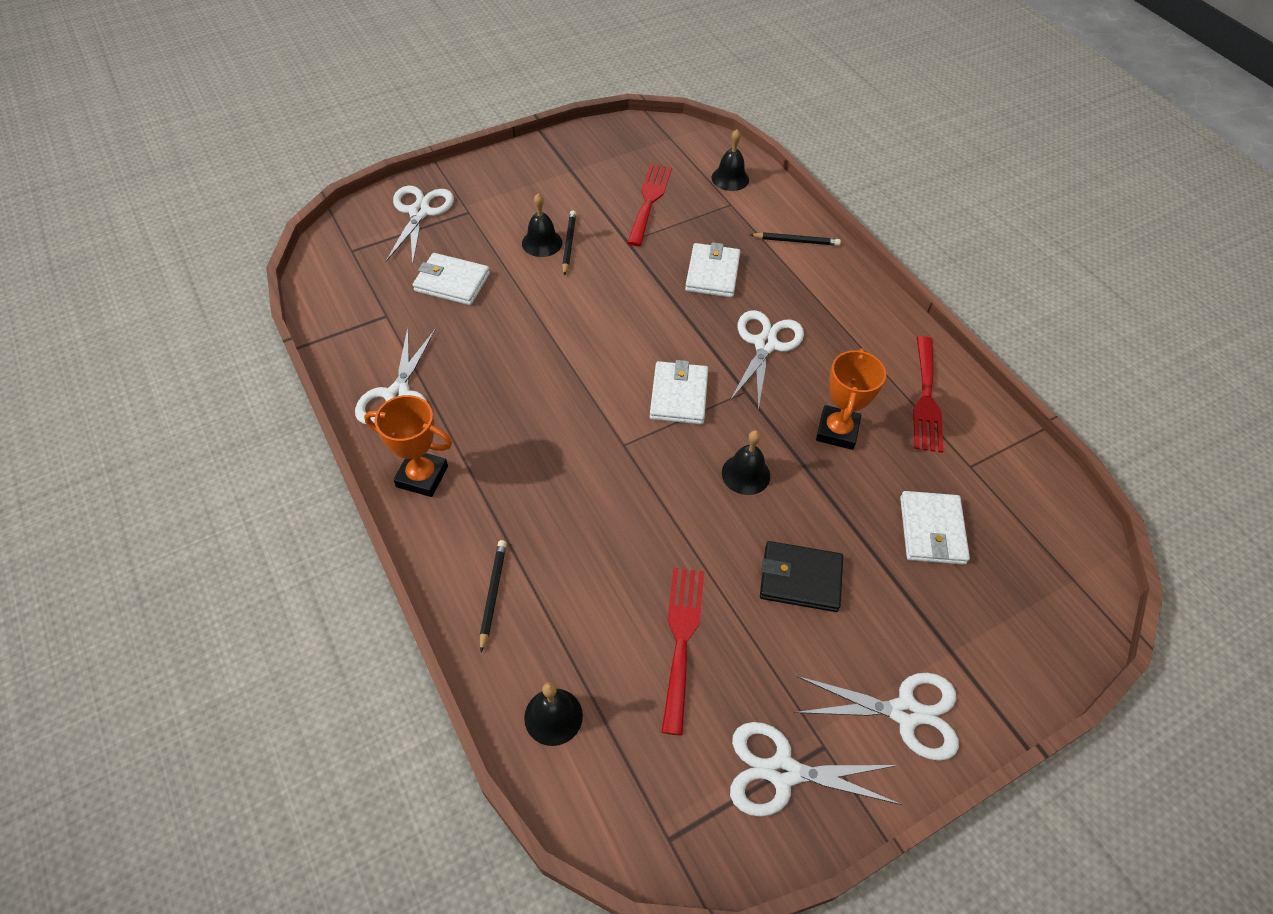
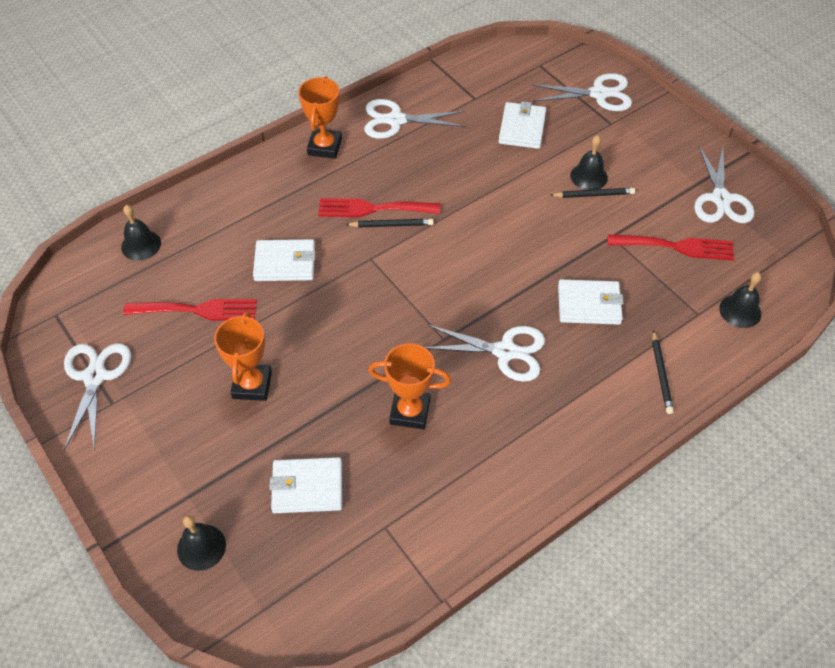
camera: 85 degrees right, 0 degrees up
black pencil [480,540,507,652] -> black pencil moved to [345,219,434,228]
white wallet [650,360,708,424] -> white wallet moved to [253,239,315,281]
black bell [722,430,770,495] -> black bell moved to [177,515,226,571]
black wallet [760,541,843,612] -> orange trophy [214,311,272,401]
white scissors [794,673,959,761] -> white scissors moved to [694,146,755,223]
red fork [913,336,944,453] -> red fork moved to [318,198,440,217]

